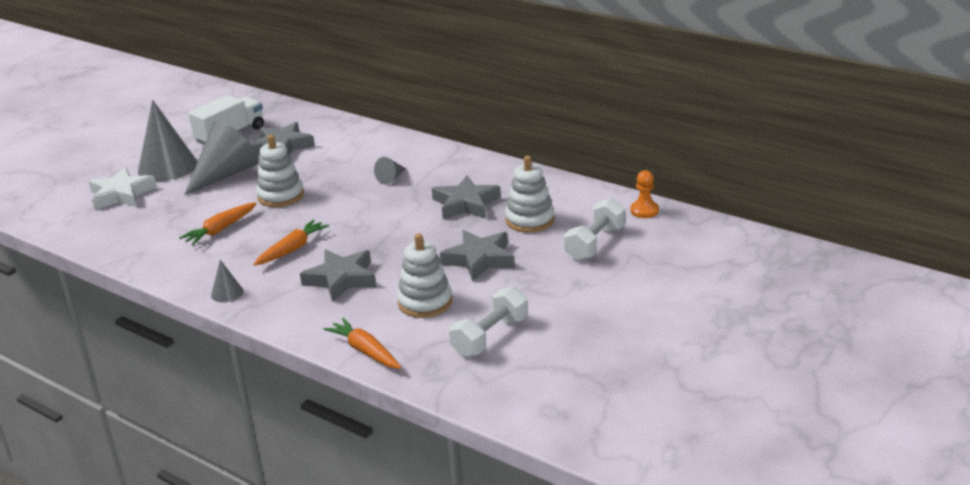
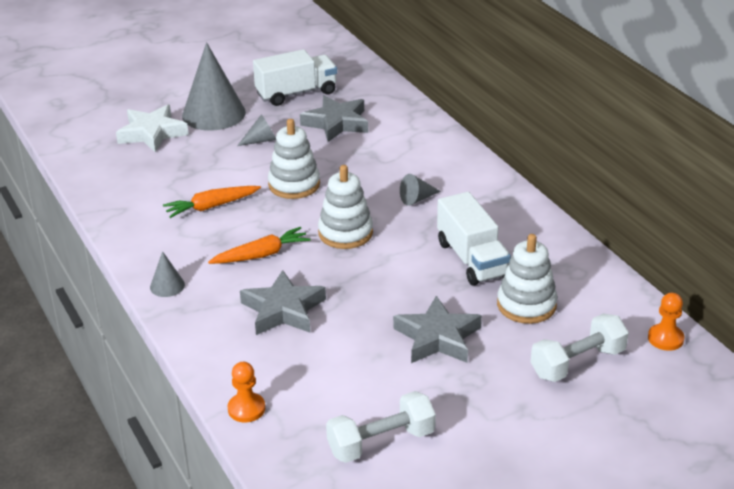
camera: 25 degrees right, 5 degrees up
grey cone [184,120,259,195] -> grey cone [237,114,276,146], size x0.45
orange carrot [324,318,401,369] -> orange pawn [228,362,265,422]
white stacking toy [397,233,452,318] -> white stacking toy moved to [318,165,373,249]
grey star [432,176,501,219] -> white truck [437,192,511,286]

